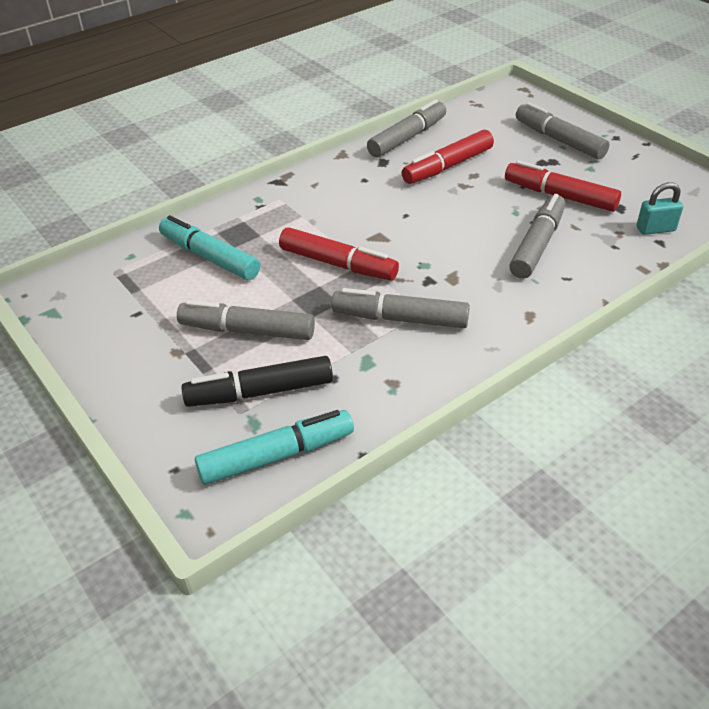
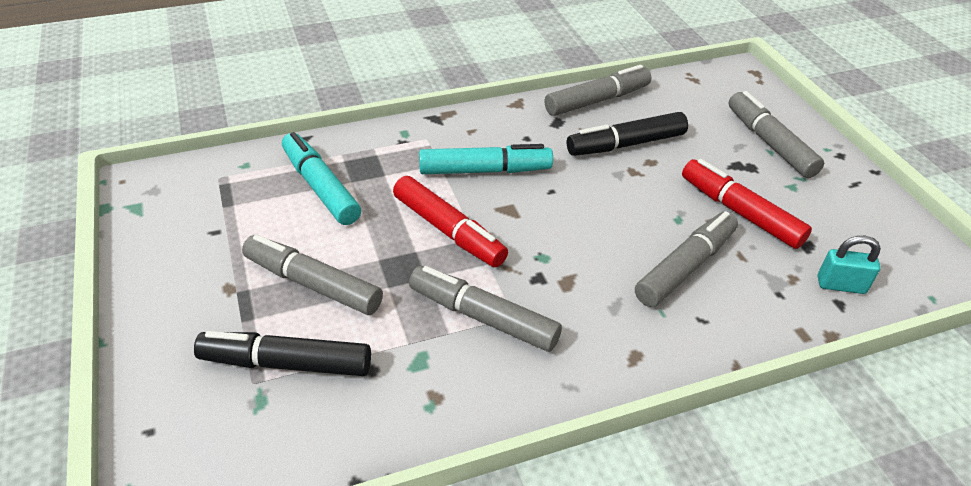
camera: 15 degrees right, 0 degrees up
turquoise marker [195,410,354,485] -> turquoise marker moved to [419,144,553,174]
red marker [402,130,494,184] -> black marker [567,112,688,156]

